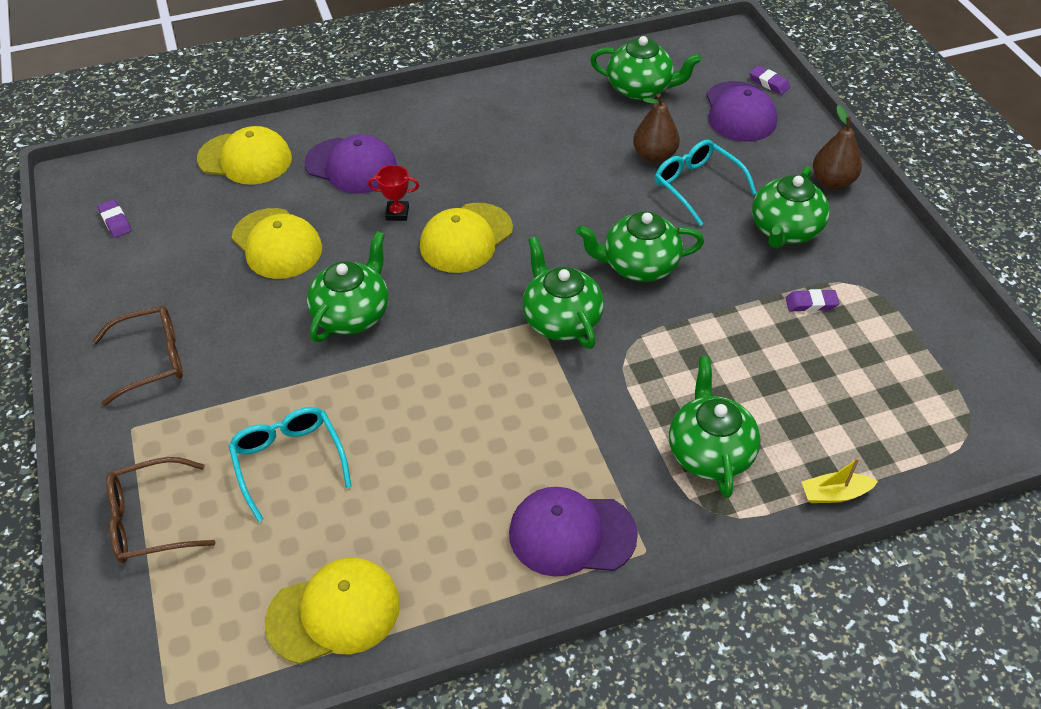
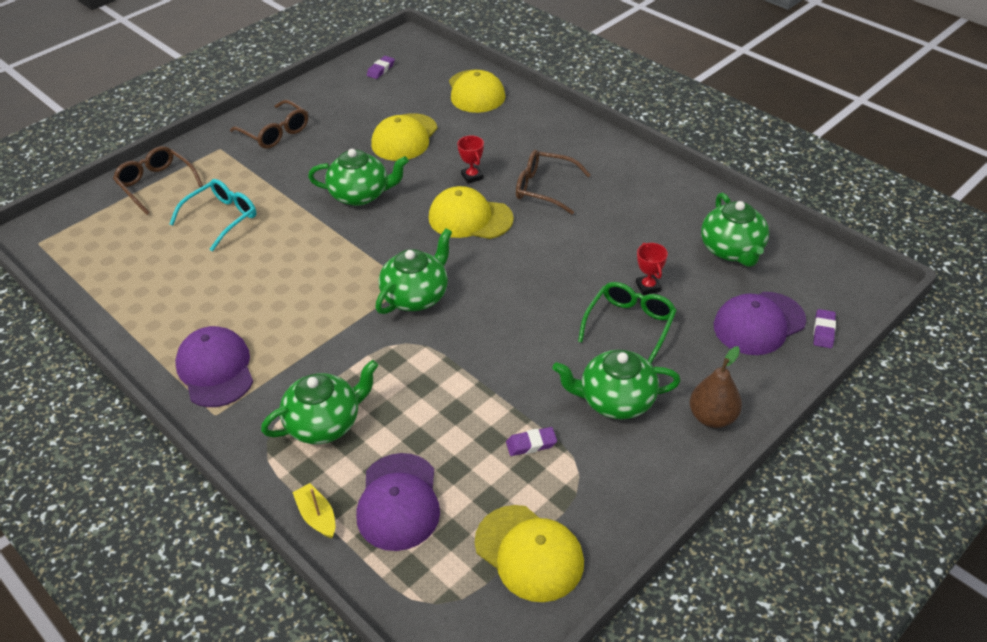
camera: 65 degrees right, 5 degrees down
yellow cap [265,558,400,664] -> yellow cap moved to [475,505,584,602]
purple cap [304,135,397,194] -> purple cap moved to [356,453,440,551]
green teapot [576,211,704,282] -> none
brown pear [633,94,680,163] -> red trophy [636,243,668,295]
turquoise glasses [655,140,757,226] -> green glasses [578,282,677,363]
purple eraser [786,289,839,312] -> purple eraser turned 75 degrees counterclockwise [506,427,557,456]
none -> brown glasses [516,150,591,214]

